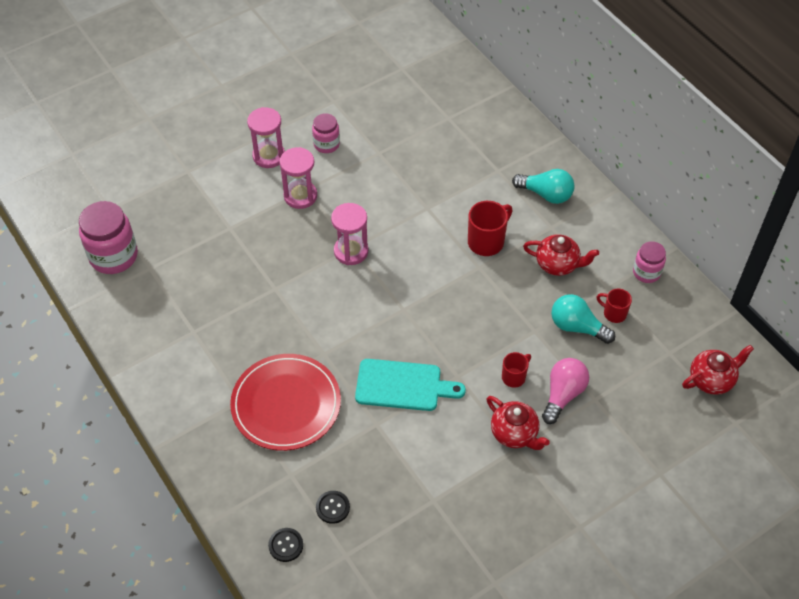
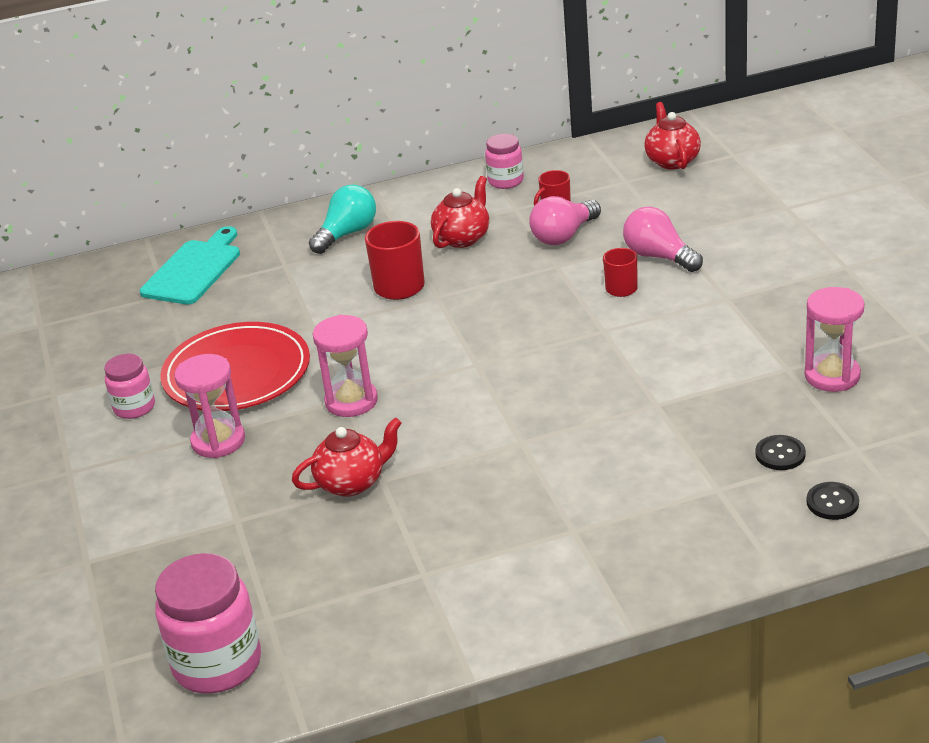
camera: 70 degrees left, 20 degrees down
red plate [230,354,341,451] -> red plate moved to [160,322,310,411]
pink hourglass [247,107,285,168] -> pink hourglass moved to [805,287,864,392]
turquoise cutting board [355,359,466,411] -> turquoise cutting board moved to [140,226,240,304]
red teapot [486,396,550,450] -> red teapot moved to [292,418,401,497]
turquoise light bulb [551,294,615,344] -> pink light bulb [529,196,601,245]

